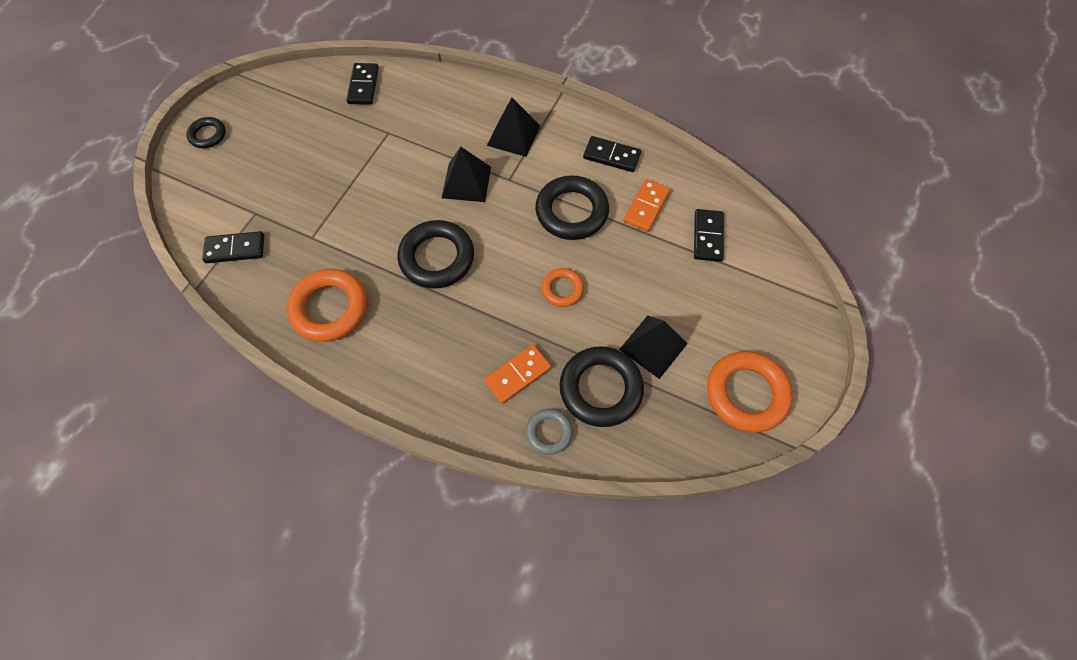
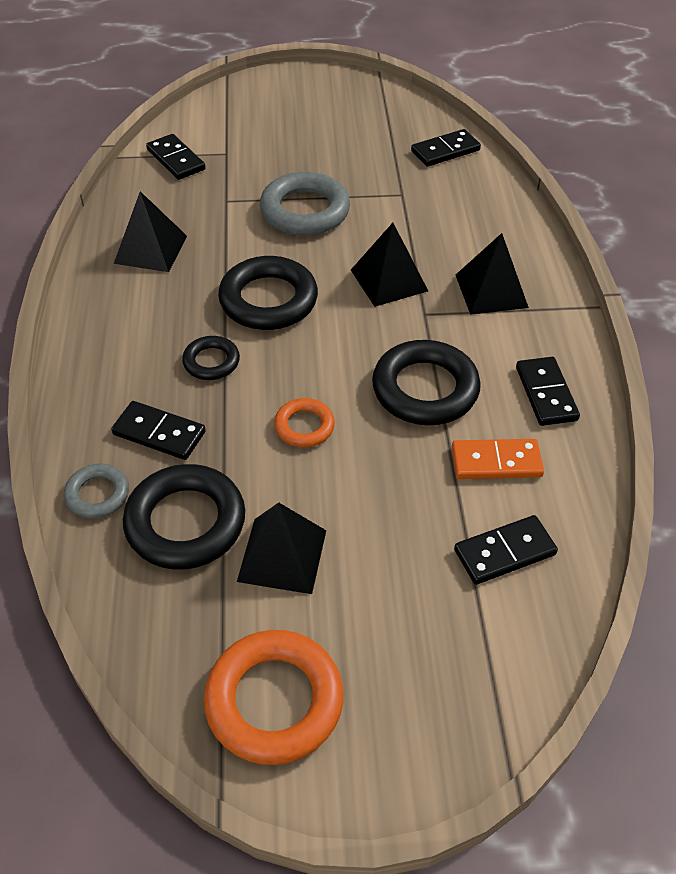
camera: 60 degrees right, 15 degrees down
black ring [186,117,226,148] -> black ring moved to [182,336,240,380]
orange ring [287,269,367,342] -> black pyramid [114,191,187,272]
orange domino [484,344,551,404] -> black domino [111,401,206,460]
none -> grey ring [260,172,350,236]

